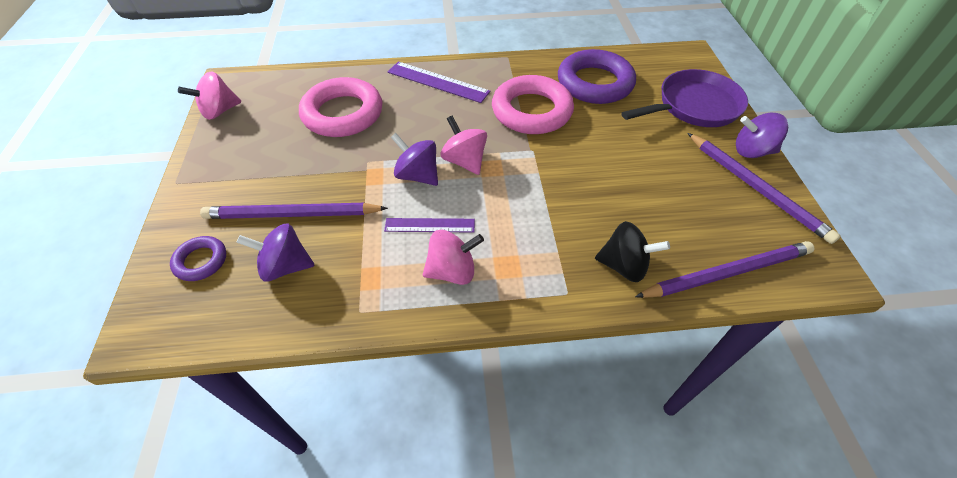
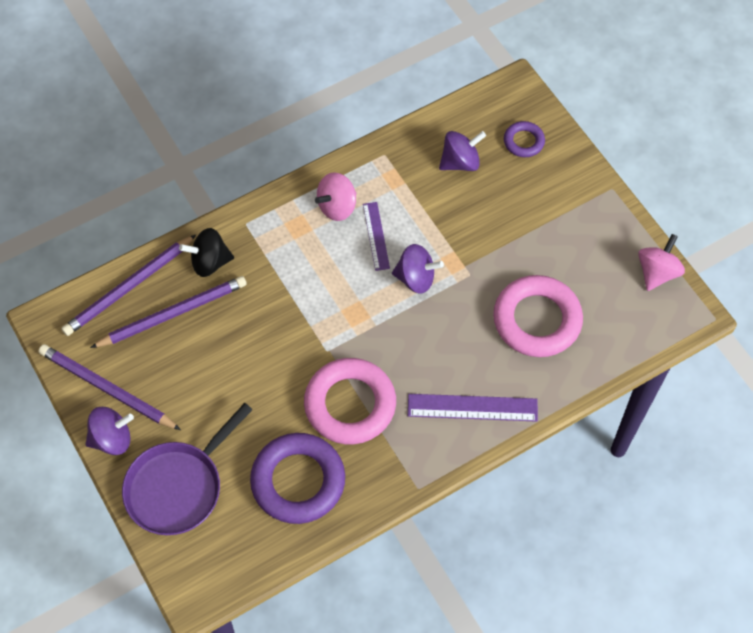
camera: 155 degrees right, 10 degrees up
purple pencil [200,203,388,219] -> purple pencil moved to [90,276,247,348]
purple ruler [384,218,475,232] -> purple ruler turned 75 degrees counterclockwise [363,202,390,271]
pink spinning top [441,116,487,175] -> none

